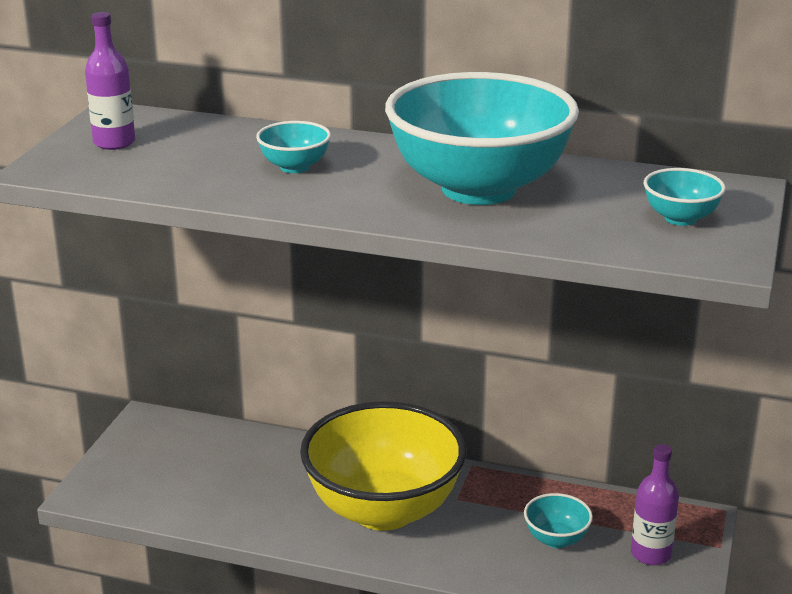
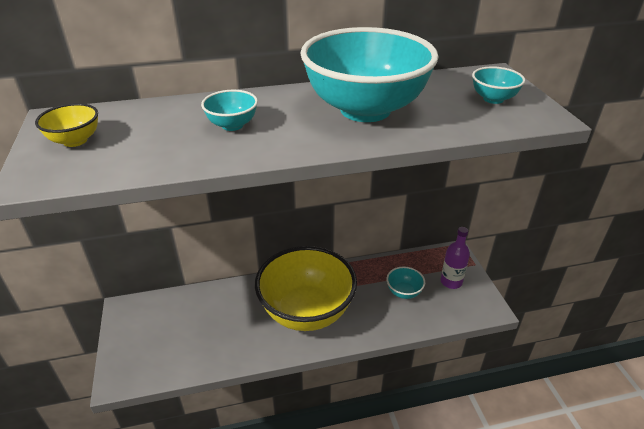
camera: 30 degrees left, 10 degrees up
purple bottle [85,12,135,150] -> yellow bowl [35,103,98,147]

